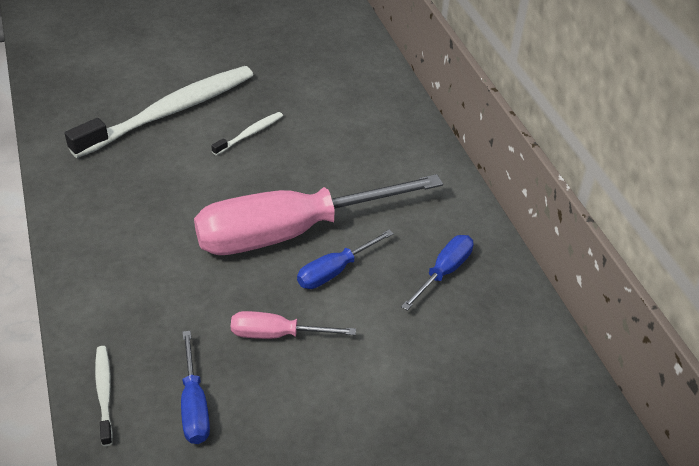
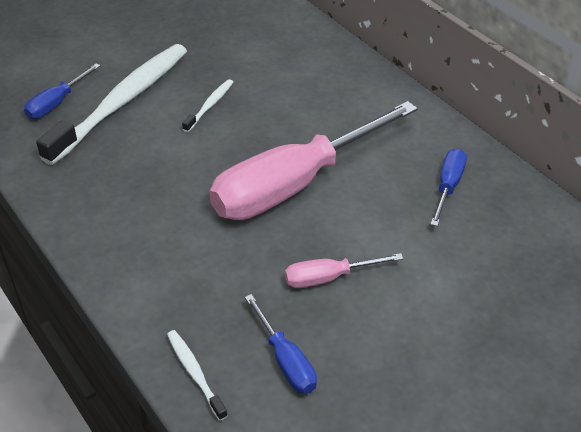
camera: 15 degrees left, 0 degrees up
blue screwdriver [297,230,394,289] -> blue screwdriver moved to [24,63,101,119]

